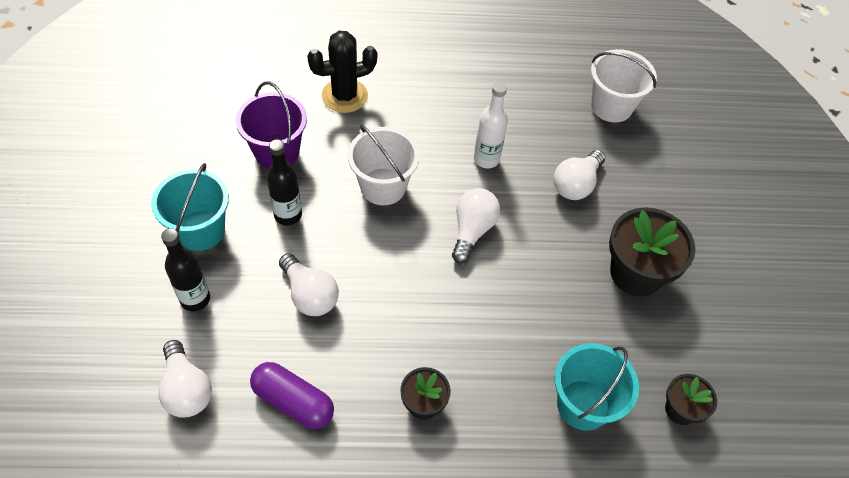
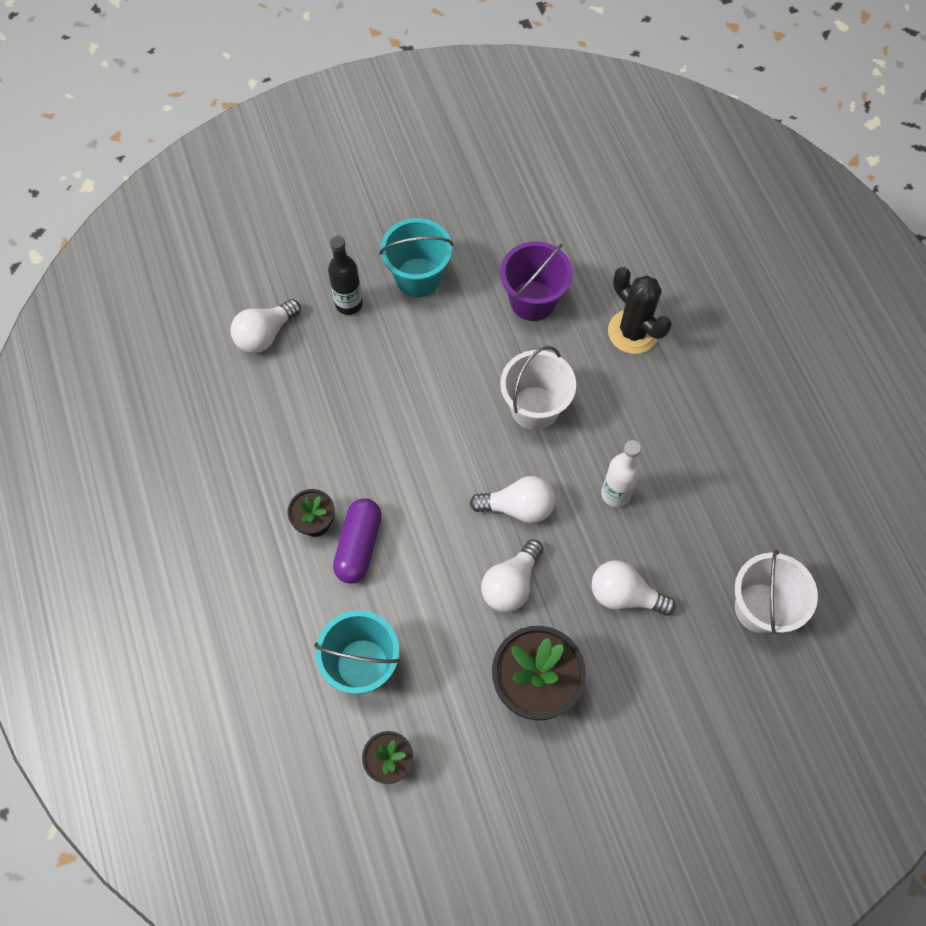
camera: 75 degrees right, 10 degrees up
purple capsule [250,362,334,429] -> purple capsule moved to [333,498,382,584]
black bottle [267,139,302,225] -> none
white light bulb [279,253,339,316] -> white light bulb moved to [481,539,543,612]

